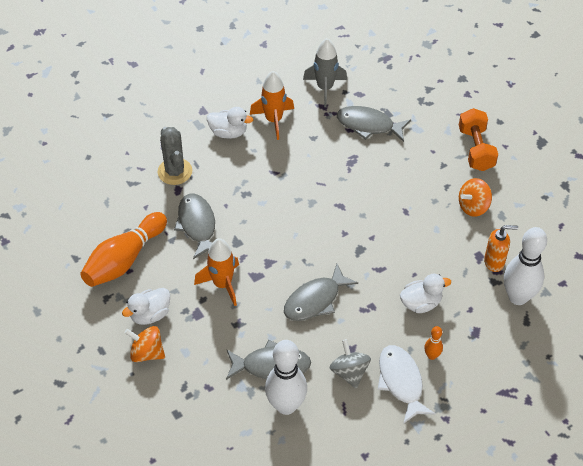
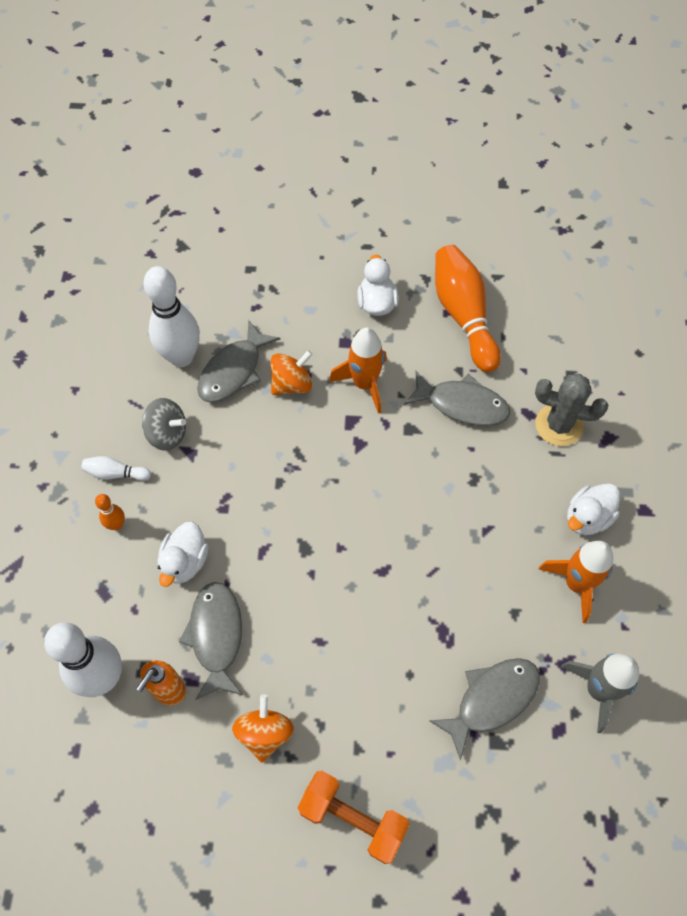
camera: 125 degrees right, 10 degrees up
orange spinning top [125,326,165,362] -> orange spinning top moved to [270,350,313,395]
grey fish [284,264,358,321] -> grey fish moved to [179,582,243,700]
white fish [378,345,436,424] -> white bowling pin [81,456,151,481]

